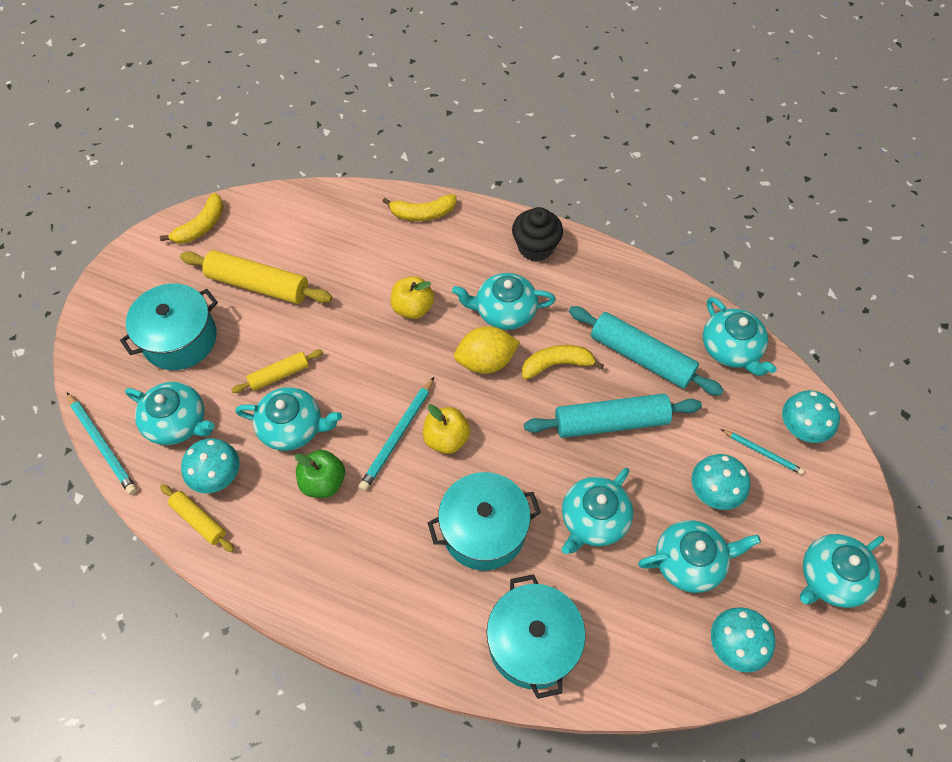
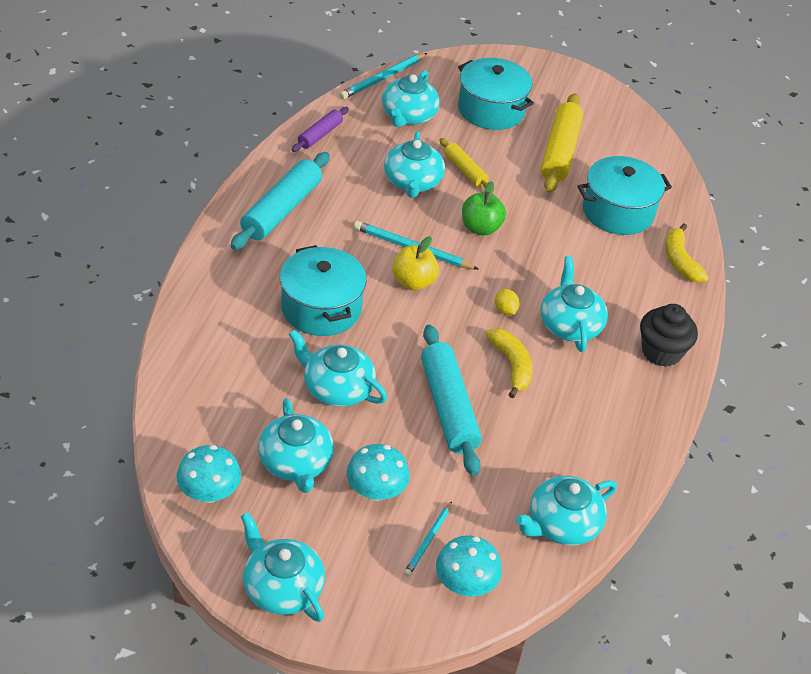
camera: 80 degrees right, 15 degrees down
yellow banana [160,193,224,244] -> none
yellow rolling pin [160,484,234,552] -> purple rolling pin [291,107,349,152]
turquoise mushroom [181,438,240,493] -> none
green apple [294,450,345,498] -> green apple moved to [462,181,506,235]
yellow apple [391,276,434,319] -> none
yellow lemon [454,326,520,374] -> yellow lemon [495,289,520,315], size x0.50
turquoise pot [487,574,585,699] -> turquoise pot moved to [577,156,672,235]
turquoise rolling pin [569,306,724,396] -> turquoise rolling pin moved to [231,152,330,250]

